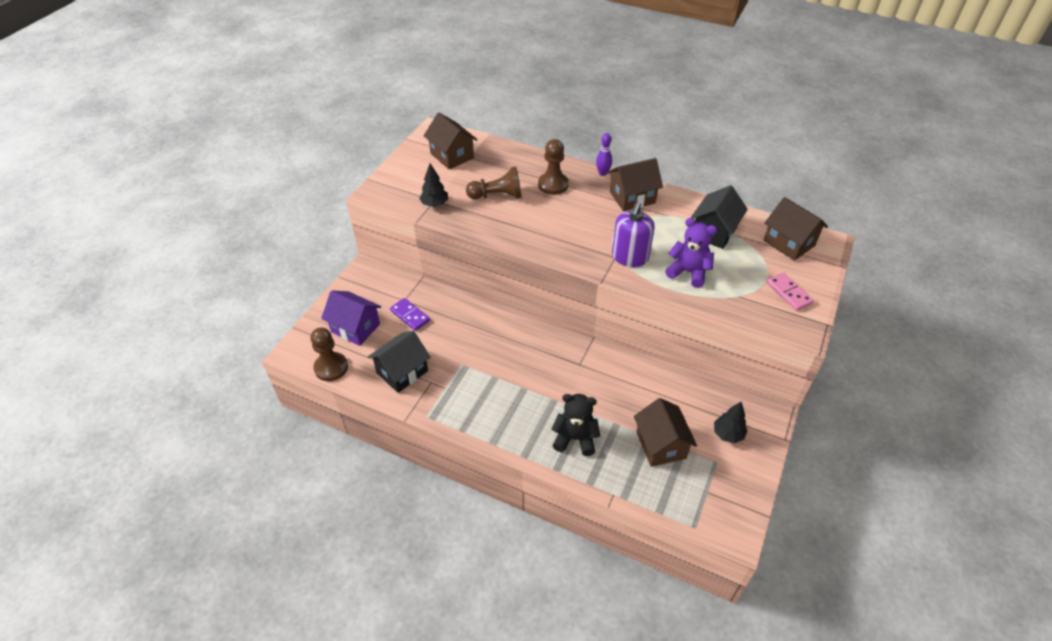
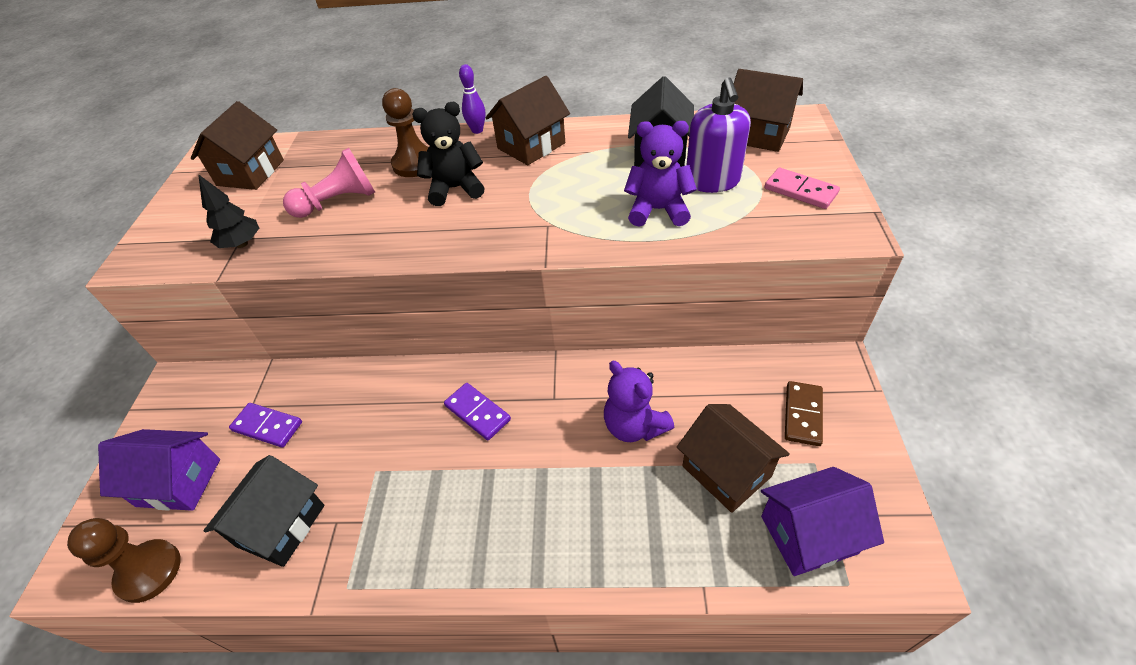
camera: 20 degrees left, 0 degrees up
brown house [424,113,478,169] -> brown house turned 75 degrees clockwise [191,101,284,190]
brown pawn [466,167,522,199] -> pink pawn [283,148,375,218]
black teddy bear [551,394,600,456] -> black teddy bear moved to [412,102,485,206]
purple soap dispenser [612,201,655,267] -> purple soap dispenser moved to [687,77,751,193]
black tree [714,402,748,443] -> brown domino [785,381,823,446]
none -> purple domino [444,383,511,440]
none -> purple teddy bear [604,361,674,442]
none -> purple house [761,467,884,576]

